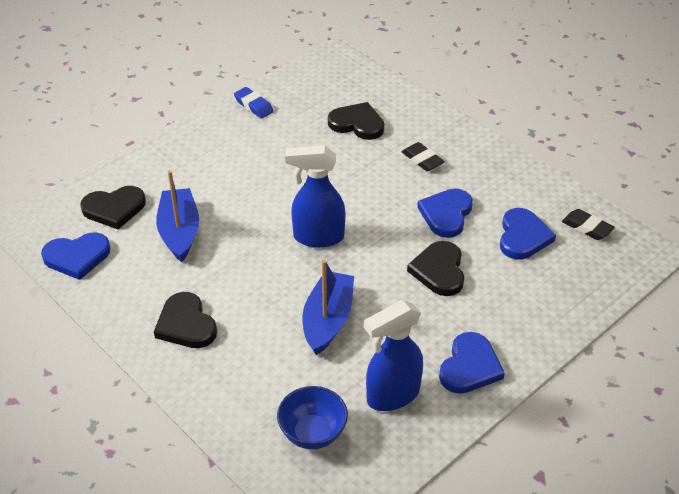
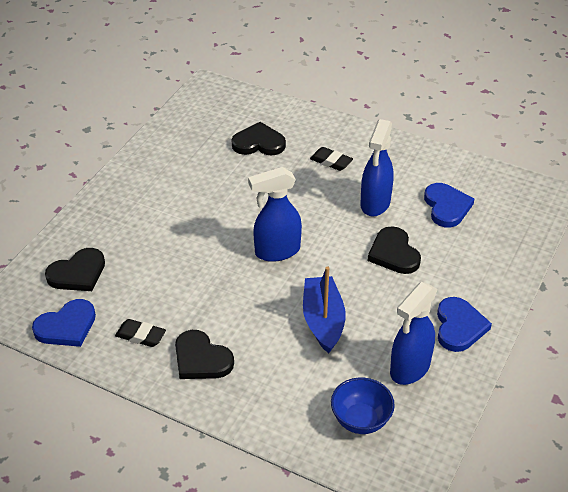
camera: 20 degrees left, 0 degrees up
blue boat [156,171,199,262] -> none
blue eraser [234,87,274,119] -> none
blue heart [417,189,473,238] -> blue spray bottle [360,119,394,217]
black eraser [562,209,615,240] -> black eraser moved to [115,319,166,347]

